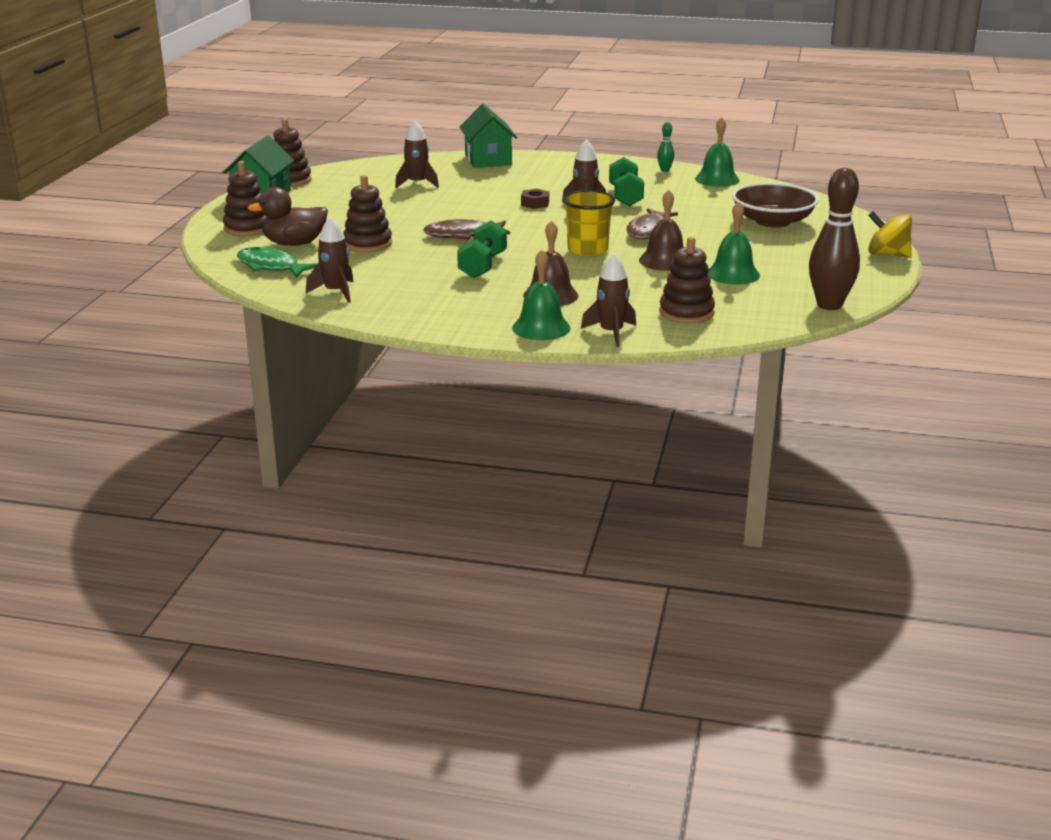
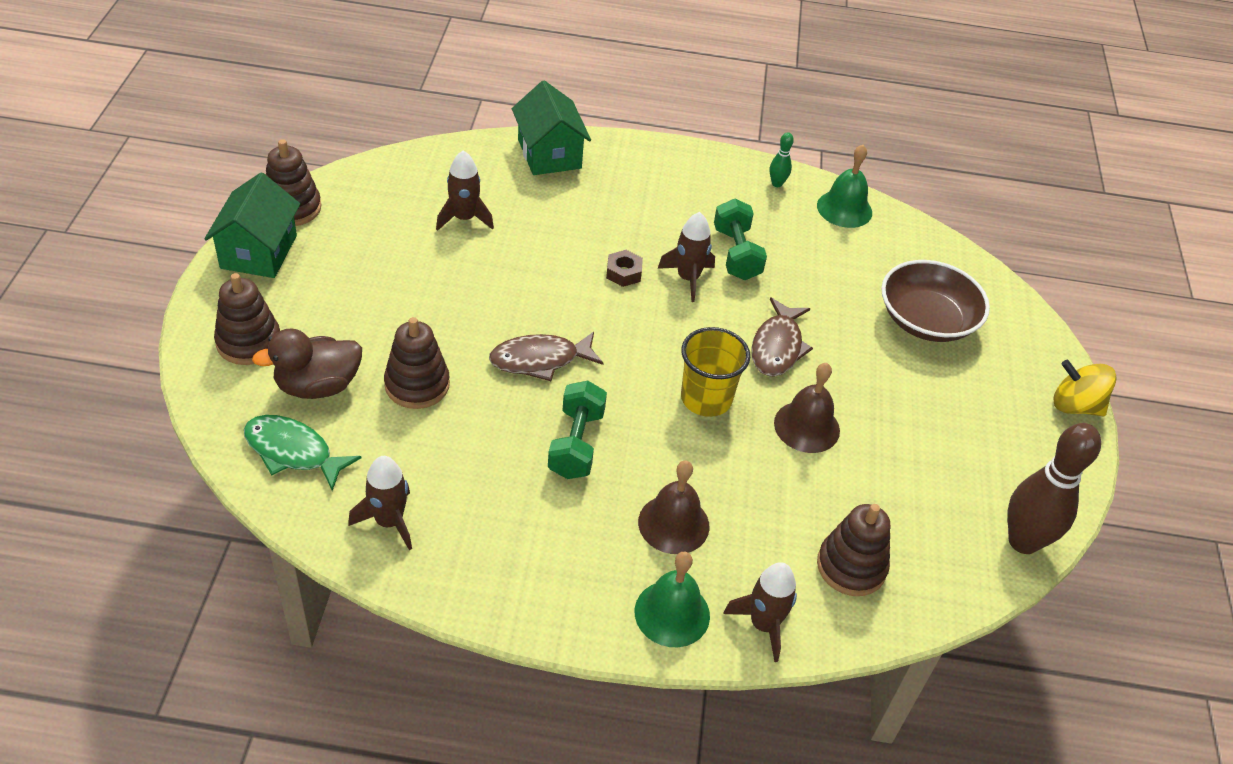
camera: 10 degrees left, 20 degrees up
green bell [708,202,760,285] -> none

